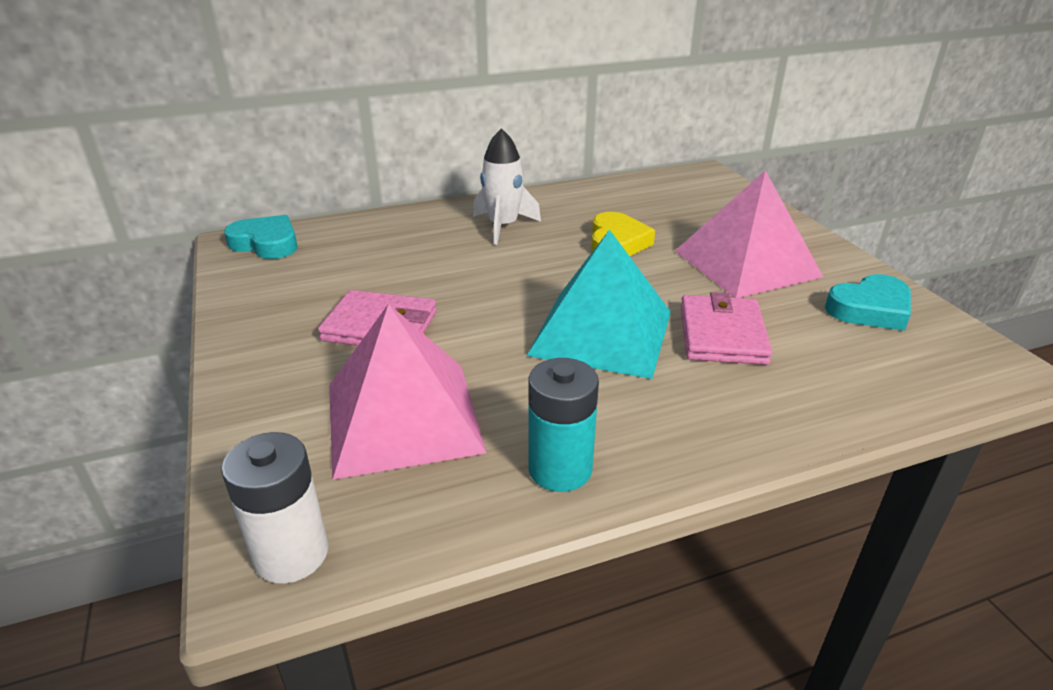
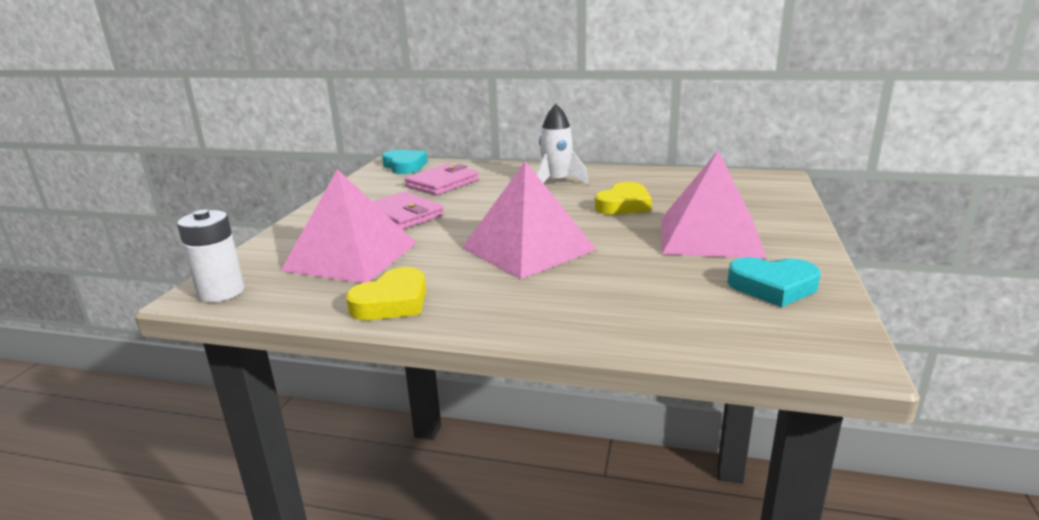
camera: 35 degrees right, 10 degrees down
turquoise pyramid [527,229,671,379] -> pink pyramid [462,161,597,279]
turquoise battery [528,358,599,492] -> yellow heart [346,267,426,320]
pink wallet [681,292,772,365] -> pink wallet moved to [404,164,479,195]

